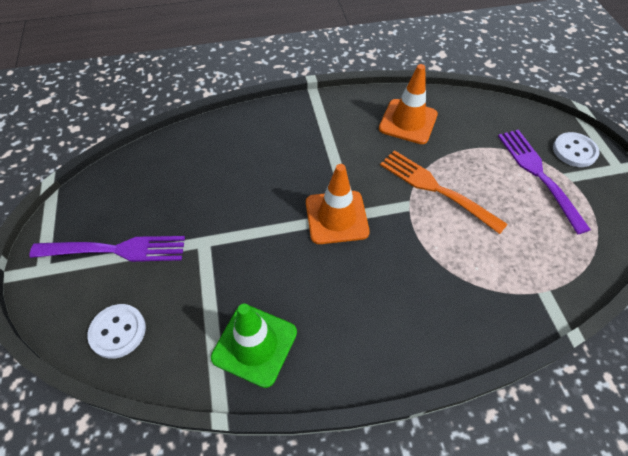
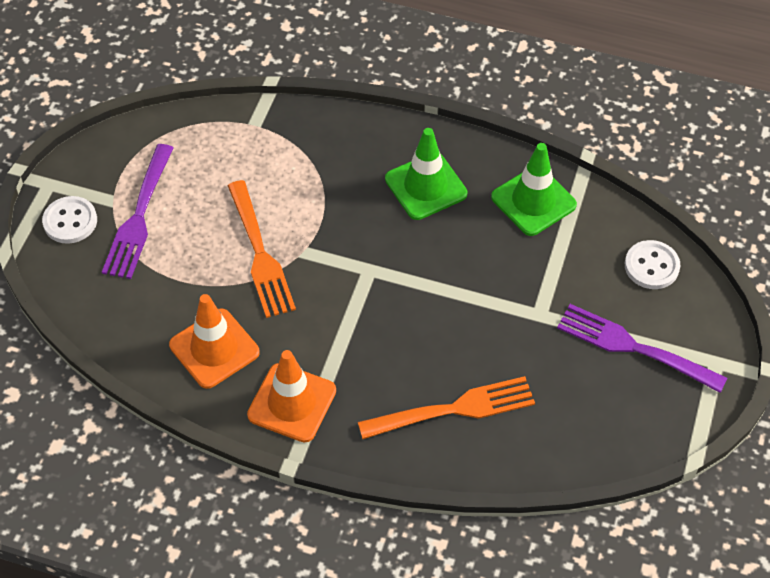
camera: 150 degrees left, 0 degrees up
orange traffic cone [306,164,370,244] -> orange traffic cone moved to [247,350,336,443]
none -> orange fork [358,376,535,439]
none -> green traffic cone [385,128,468,220]

